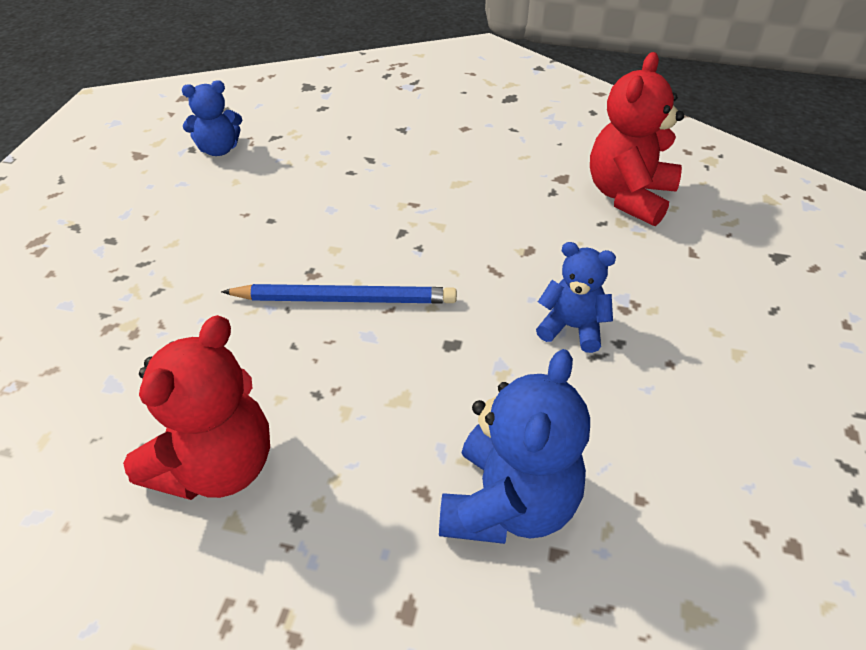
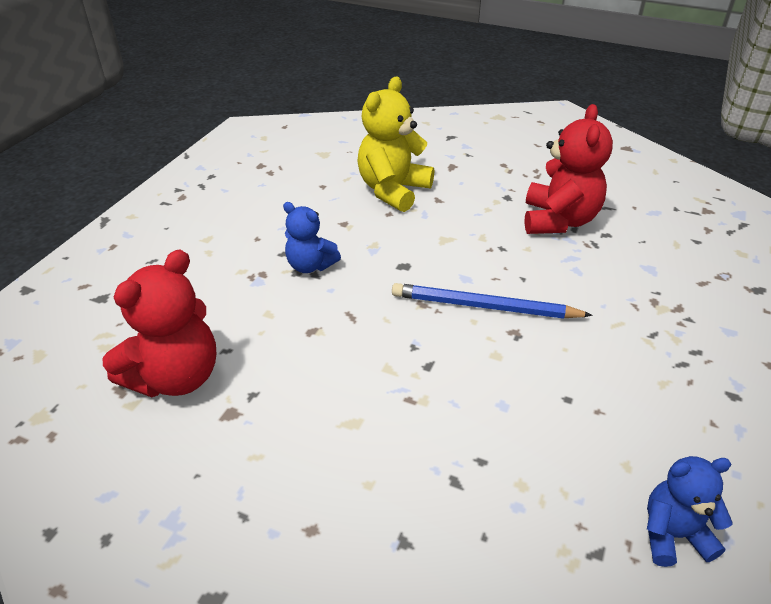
camera: 170 degrees left, 5 degrees down
red teddy bear [123,315,270,500] -> red teddy bear turned 150 degrees clockwise [524,104,613,234]
blue teddy bear [439,349,590,544] -> yellow teddy bear [357,77,434,212]

